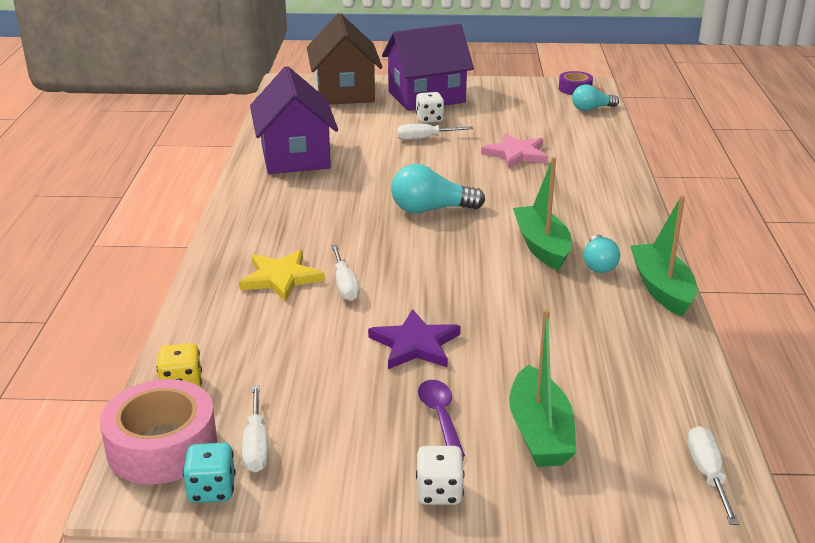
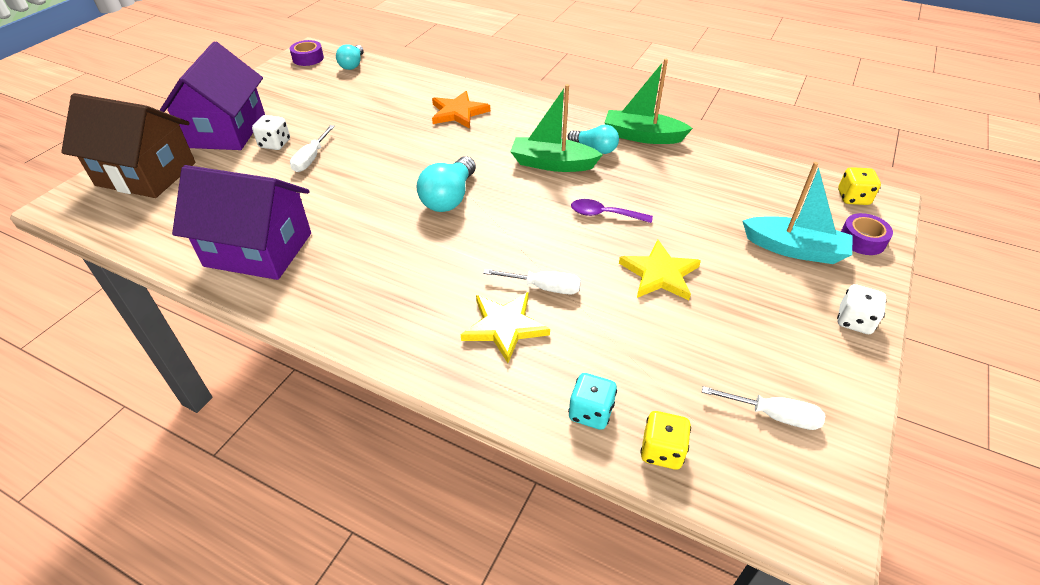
camera: 65 degrees left, 15 degrees up
pink tape [100,379,217,484] -> none
turquoise dice [183,443,236,503] -> turquoise dice moved to [568,373,617,430]
purple star [368,309,461,369] -> yellow star [619,240,701,300]
purple spoon [418,380,465,457] -> purple spoon moved to [571,199,653,223]
pink star [481,133,548,169] -> none
green boat [509,309,576,467] -> turquoise boat [742,162,853,264]
white screwdriver [687,426,739,525] -> yellow dice [838,167,881,205]
none -> orange star [432,91,490,129]
none -> purple tape [841,213,893,255]

